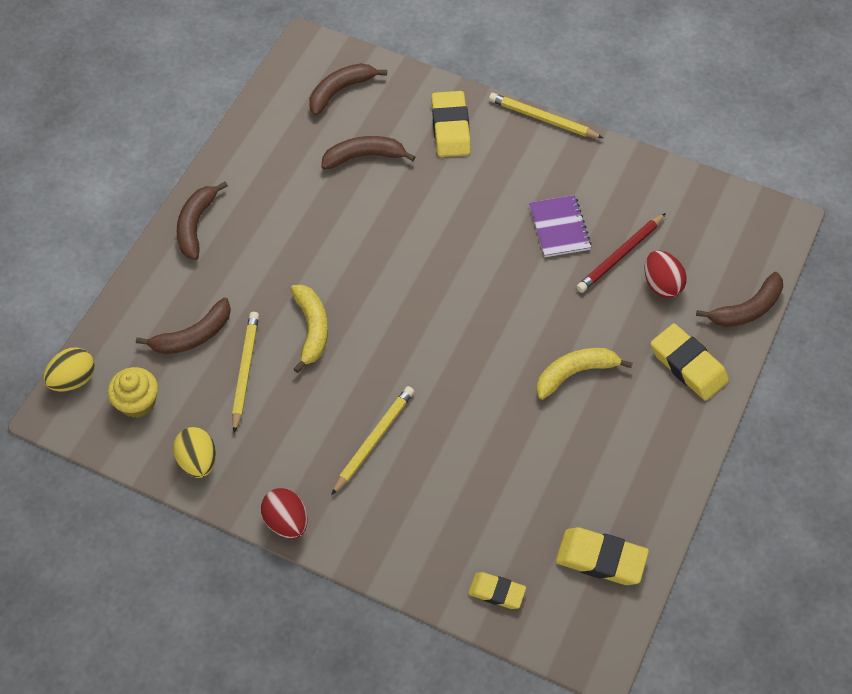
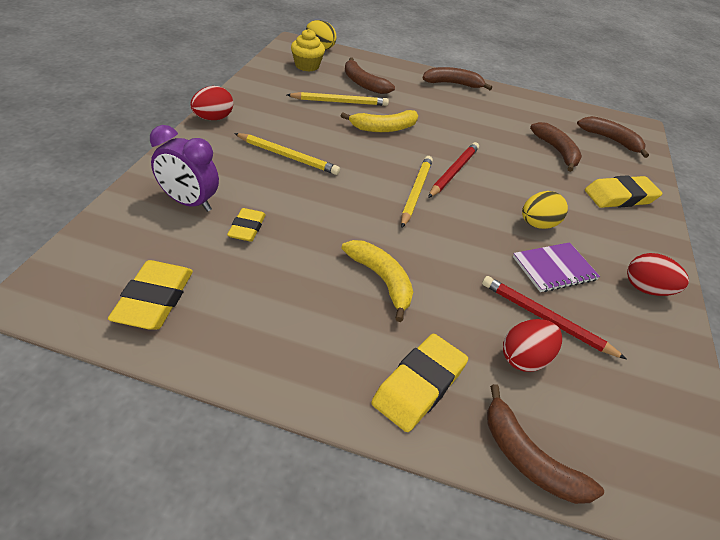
camera: 75 degrees right, 15 degrees down
yellow egg [173,427,216,478] -> yellow egg moved to [522,191,568,229]
yellow eraser [468,572,526,609] -> yellow eraser moved to [227,208,266,242]
yellow pencil [489,93,603,138] -> yellow pencil moved to [401,156,433,228]
none -> purple clock [150,125,219,212]
none -> red pencil [428,142,479,198]
none -> red egg [627,253,689,296]

